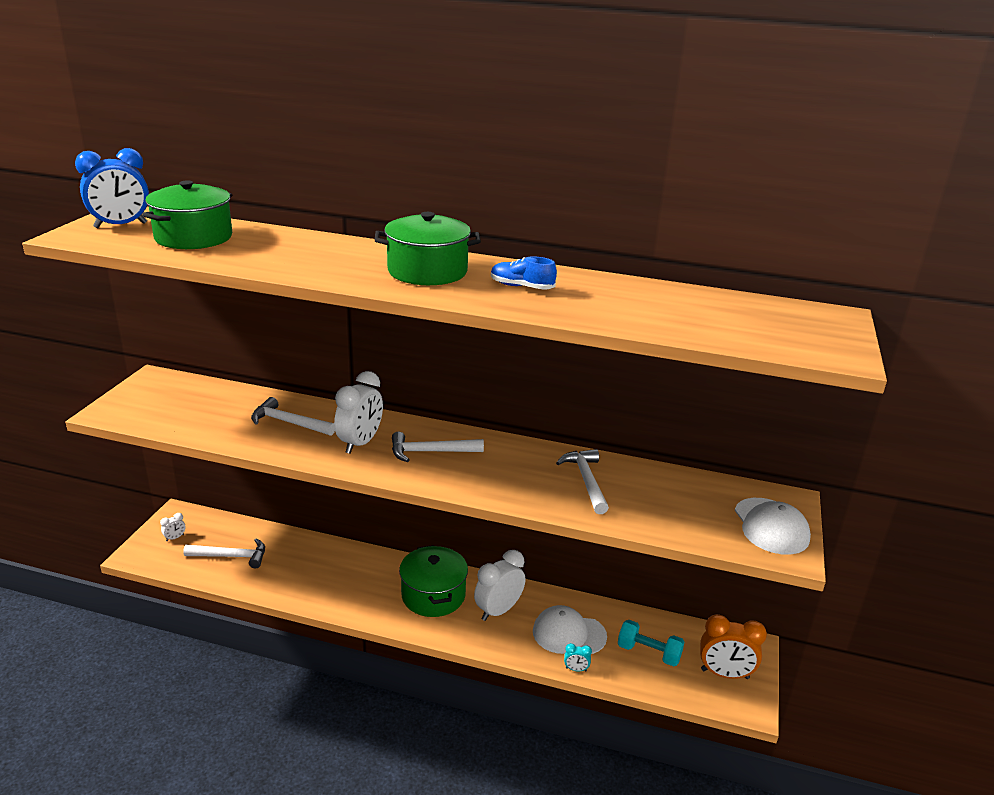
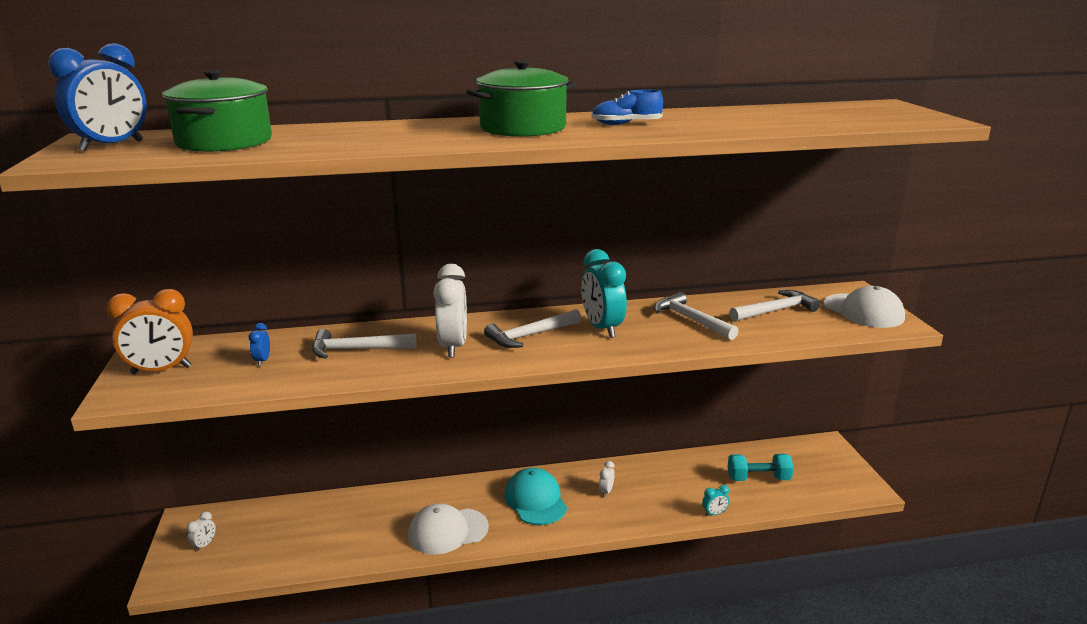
camera: 25 degrees left, 5 degrees down
white hammer [183,538,265,568] -> white hammer moved to [729,290,821,322]
green pot [399,545,468,617] -> turquoise cap [504,468,567,525]
white clock [474,550,525,621] -> white clock [599,461,615,497], size x0.45
white cap [533,605,607,654] -> white cap moved to [408,504,489,555]
orange clock [700,614,767,679] -> orange clock moved to [106,289,193,375]
none -> blue clock [249,323,270,366]
none -> turquoise clock [581,249,627,338]

